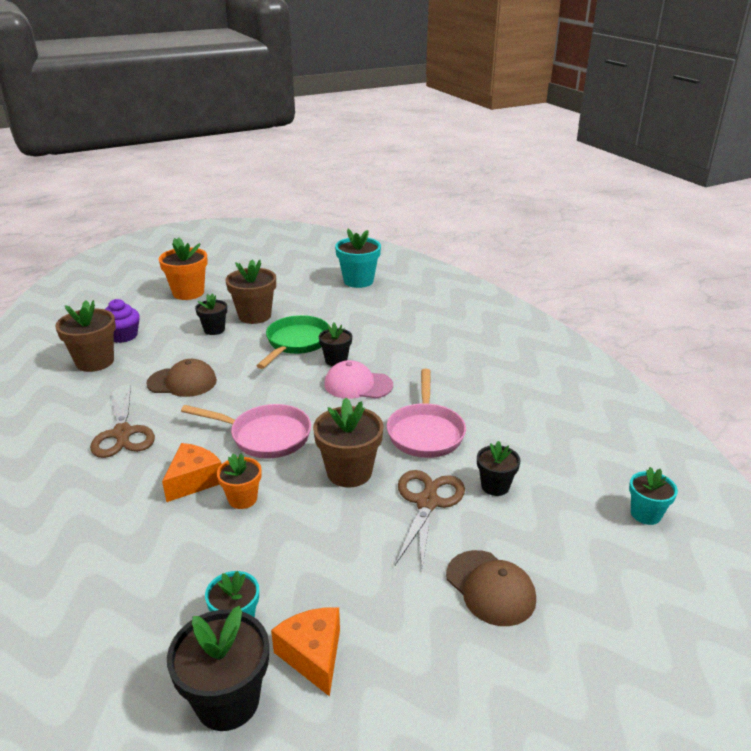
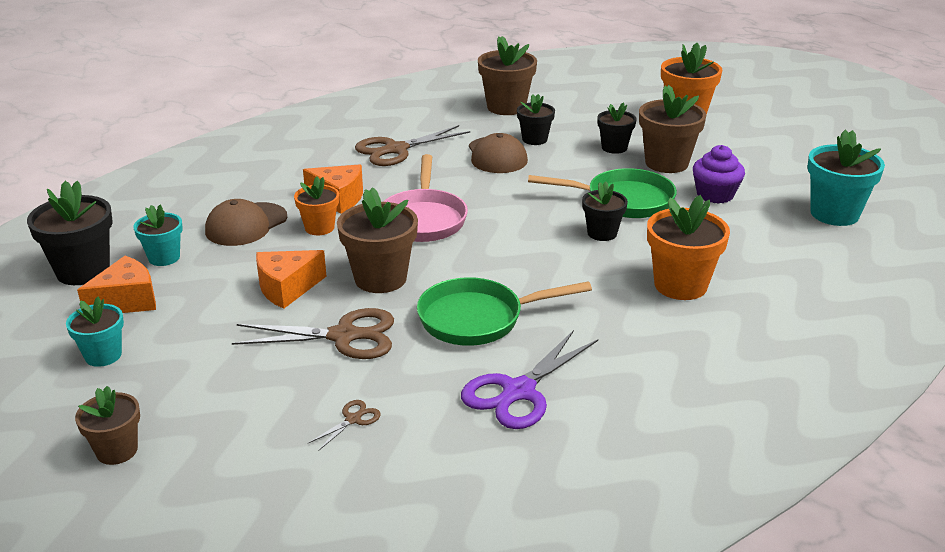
camera: 75 degrees right, 0 degrees up
purple cupcake [105,299,140,343] -> purple cupcake moved to [693,145,745,204]
pink cap [324,360,393,399] -> none
pink pan [387,369,466,458] -> green pan [417,277,592,346]
brown cap [446,550,536,626] -> brown cap moved to [205,199,287,246]
black flower pot [477,441,521,496] -> black flower pot moved to [517,94,555,145]
turquoise flower pot [629,467,678,525] -> turquoise flower pot moved to [66,297,124,367]
none -> brown flower pot [75,386,140,465]
none -> orange cheese [256,250,327,309]
none -> brown scissors [308,400,381,451]
none -> purple scissors [461,330,598,429]
none -> orange flower pot [647,195,730,300]

